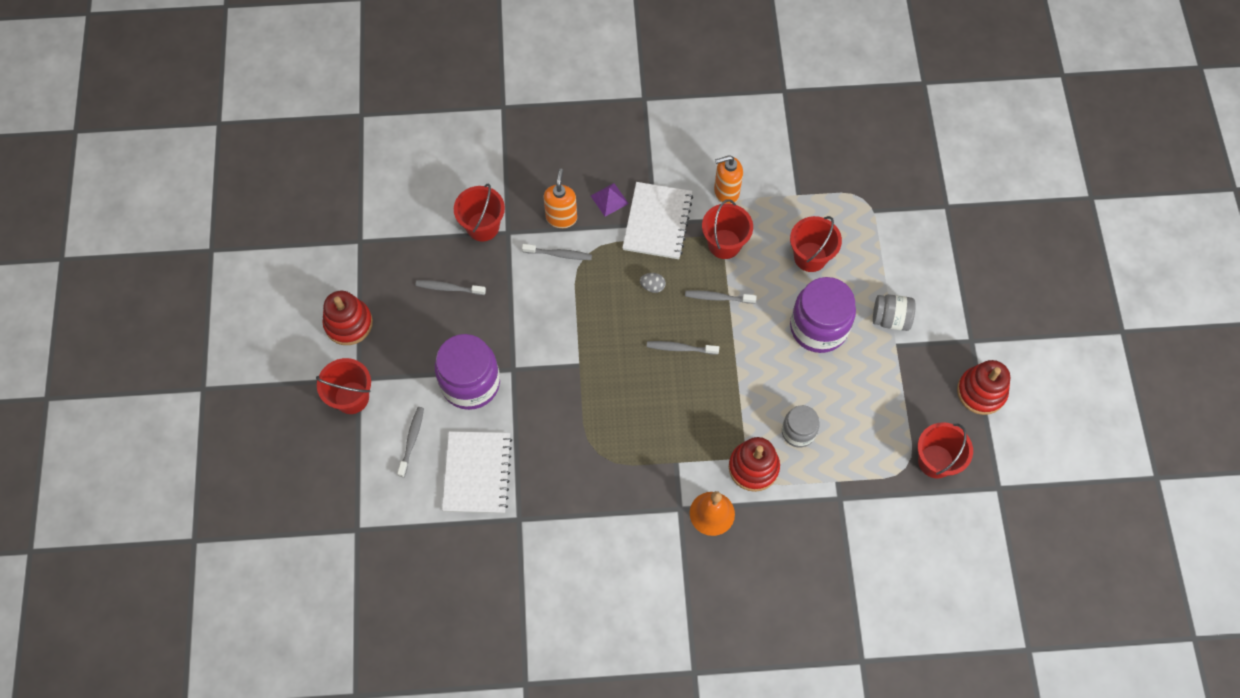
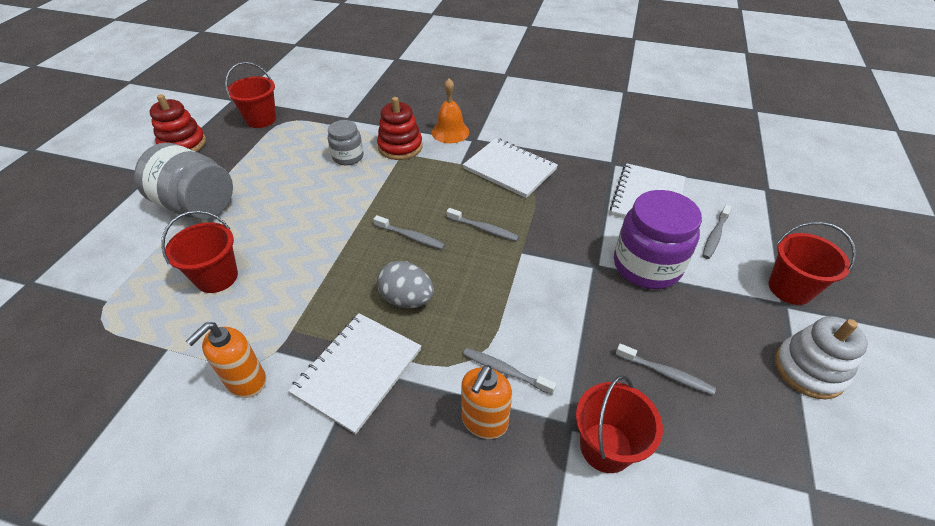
camera: 160 degrees left, 20 degrees down
red stacking toy [322,291,373,345] -> white stacking toy [775,316,868,399]
purple pyramid [591,183,629,217] -> none
grey egg [640,273,666,293] -> grey egg [377,261,434,308], size x1.83
grey toothbrush [685,290,757,304] -> grey toothbrush moved to [446,208,519,241]
red bucket [702,199,753,259] -> none
orange soap dispenser [714,155,743,204] -> orange soap dispenser turned 120 degrees clockwise [186,322,266,398]
purple jar [790,277,856,353] -> none
grey jar [873,294,916,331] -> grey jar [134,143,233,220], size x1.76
none -> white notebook [463,138,558,198]

